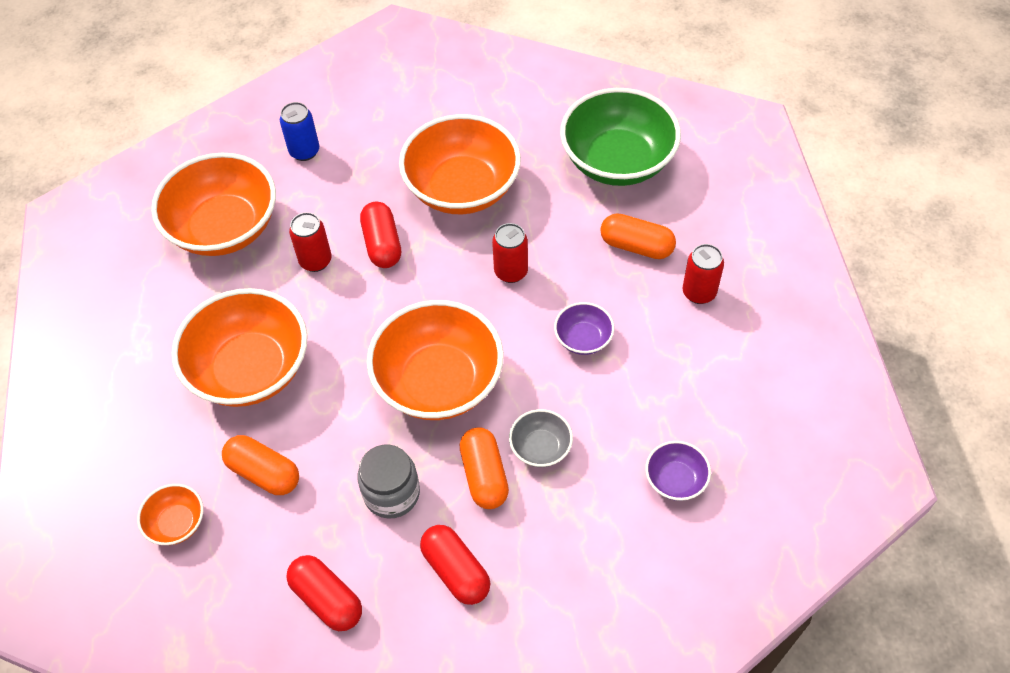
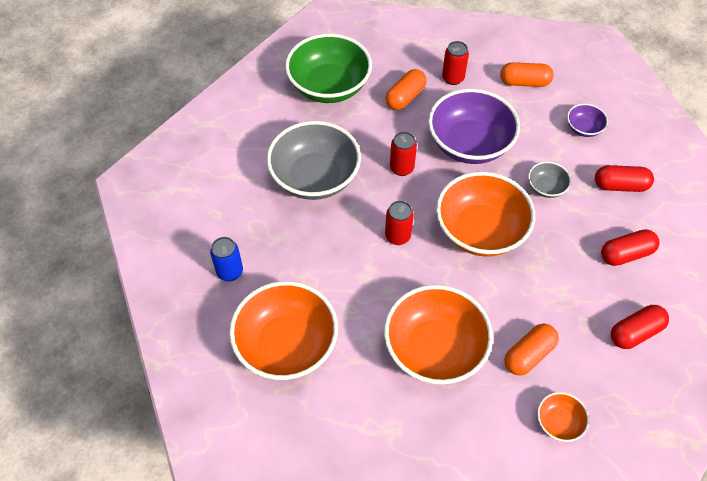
camera: 75 degrees left, 0 degrees up
red can [289,212,332,272] -> red can moved to [385,201,414,245]
grey jar [357,445,420,519] -> none
red capsule [360,202,401,268] -> red capsule moved to [595,165,654,192]
orange bowl [399,114,521,214] -> grey bowl [267,121,361,200]
orange capsule [460,427,509,509] -> orange capsule moved to [500,62,554,87]
purple bowl [554,302,614,355] -> purple bowl [428,89,520,164], size x2.18

